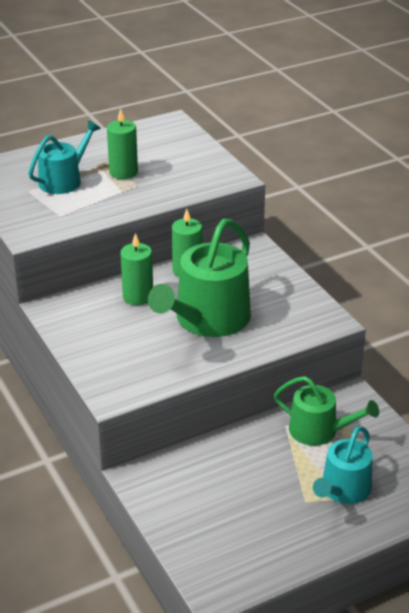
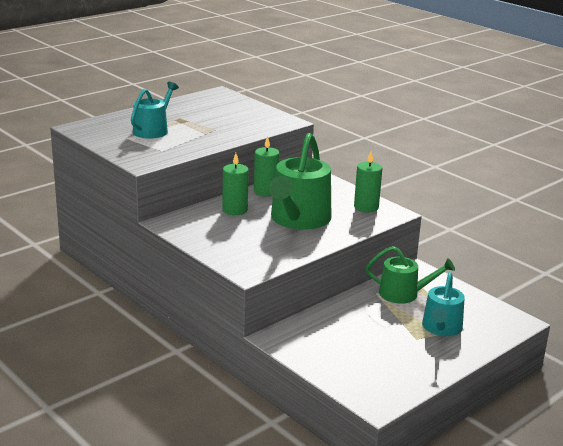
camera: 15 degrees left, 10 degrees down
green candle [107,108,138,179] -> green candle moved to [354,151,382,212]

